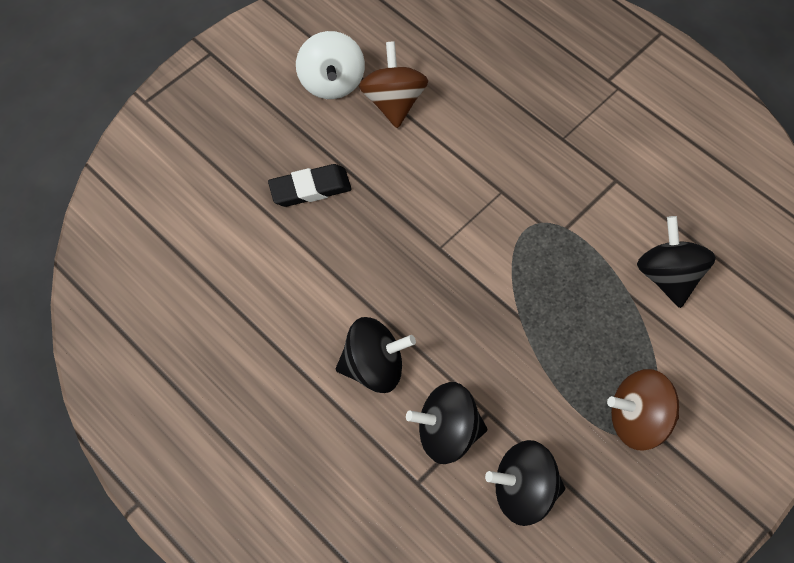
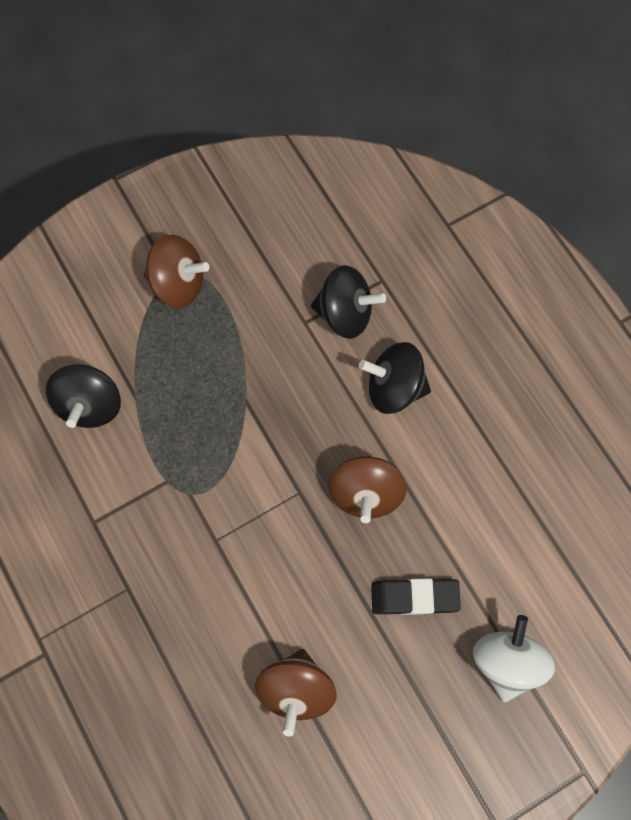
camera: 165 degrees left, 10 degrees up
white spinning top [296,31,365,99] -> white spinning top moved to [473,615,555,702]
black spinning top [485,440,565,526] -> none
none -> brown spinning top [329,456,406,523]

